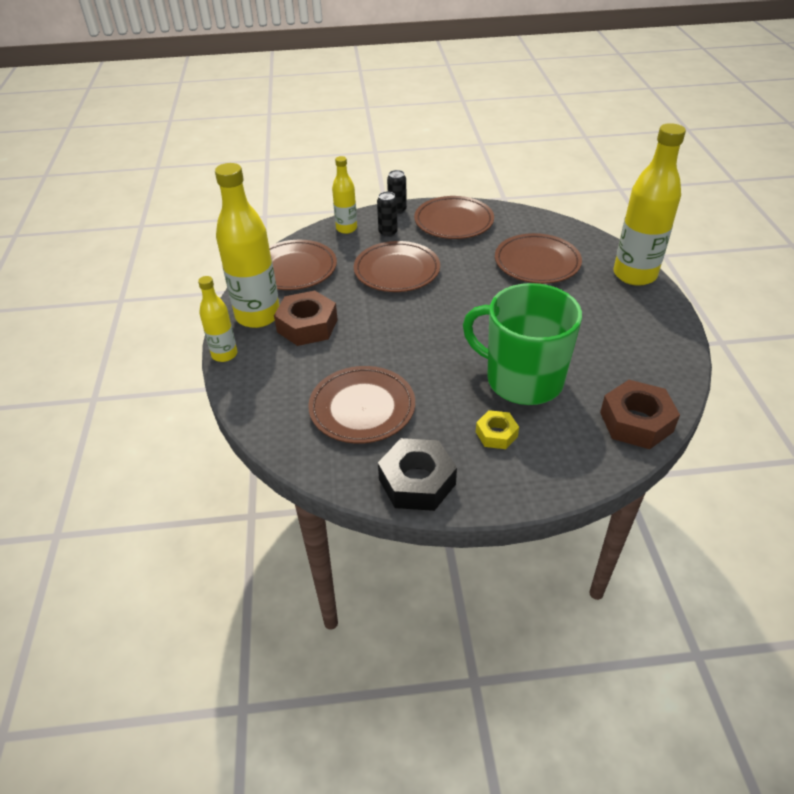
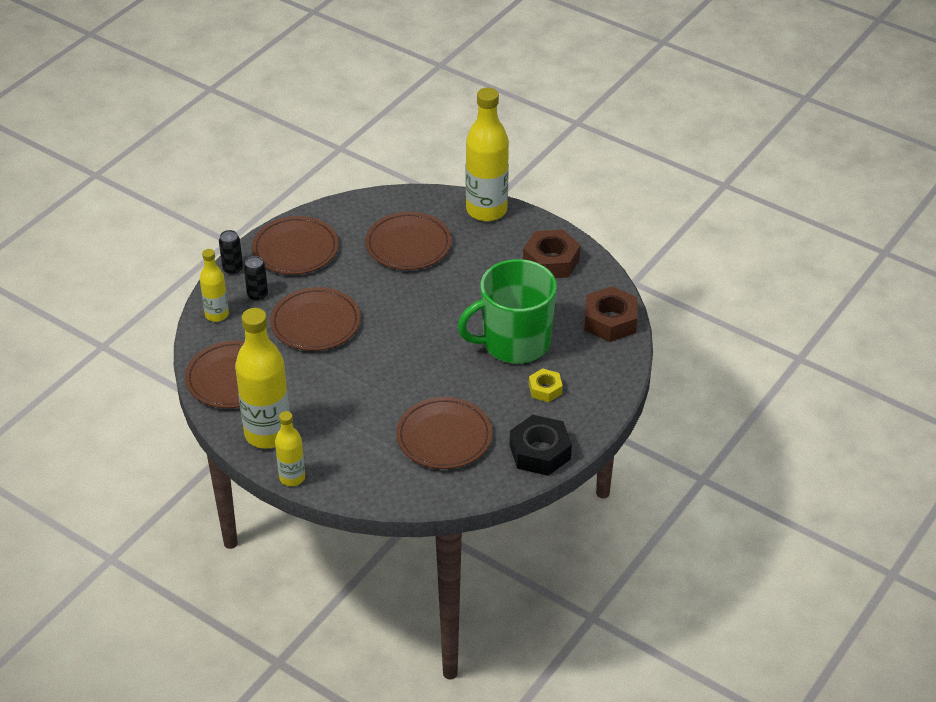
camera: 50 degrees left, 0 degrees up
brown nut [274,291,338,346] -> brown nut moved to [523,229,581,278]

